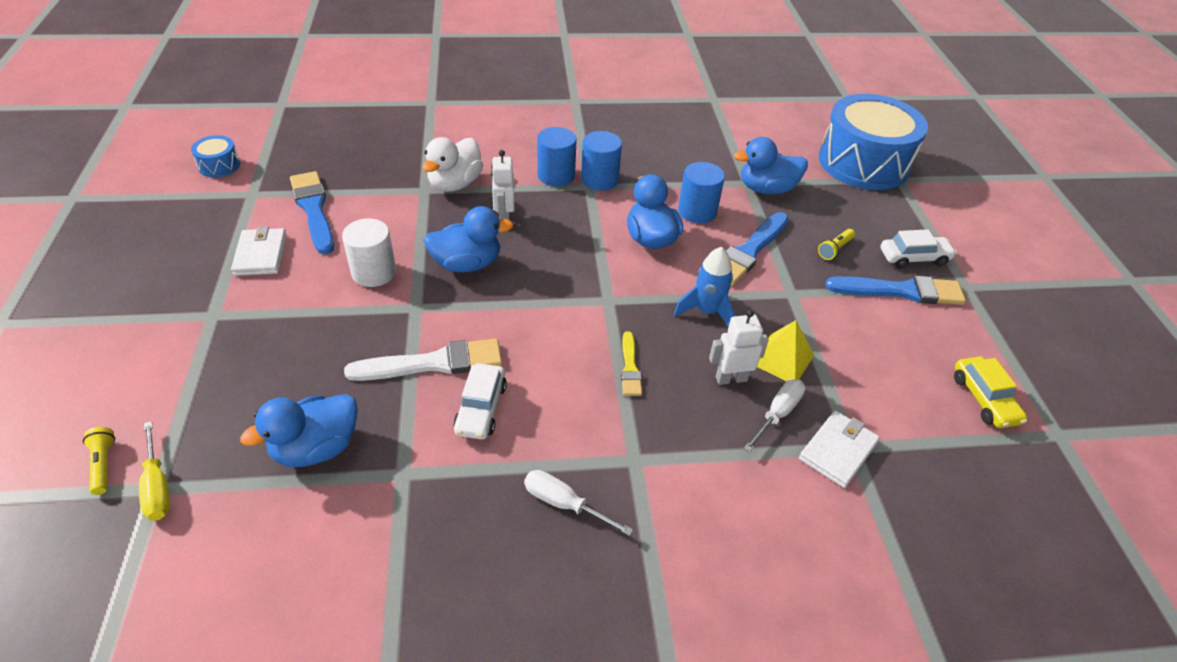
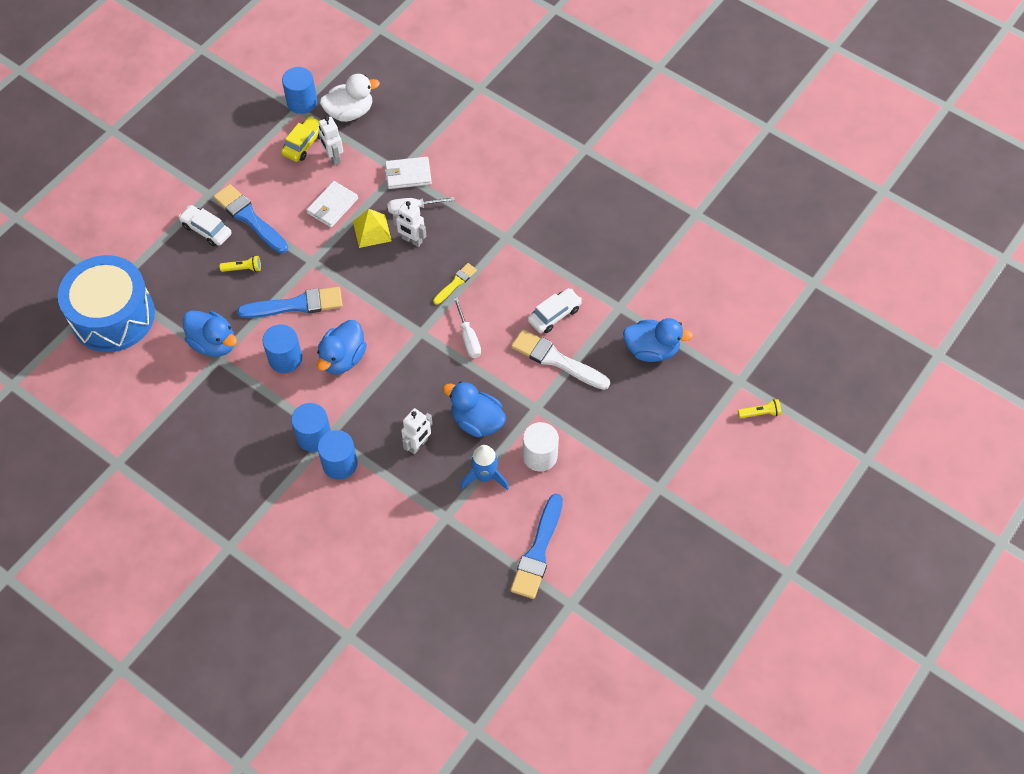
camera: 135 degrees left, 15 degrees up
yellow flashlight [83,427,115,495] -> yellow flashlight turned 120 degrees counterclockwise [738,399,781,418]
yellow screwdriver [139,421,170,520] -> none
blue drum [191,135,240,177] -> none
white wallet [231,226,287,276] -> white wallet moved to [307,181,358,228]
white duck [422,137,483,192] -> white duck moved to [320,74,380,122]
white screwdriver [524,470,633,536] -> white screwdriver moved to [453,297,481,358]
blue rocket [674,247,735,327] -> blue rocket moved to [461,445,509,490]
none -> blue cylinder [282,67,317,114]
none -> white robot [319,116,343,165]

